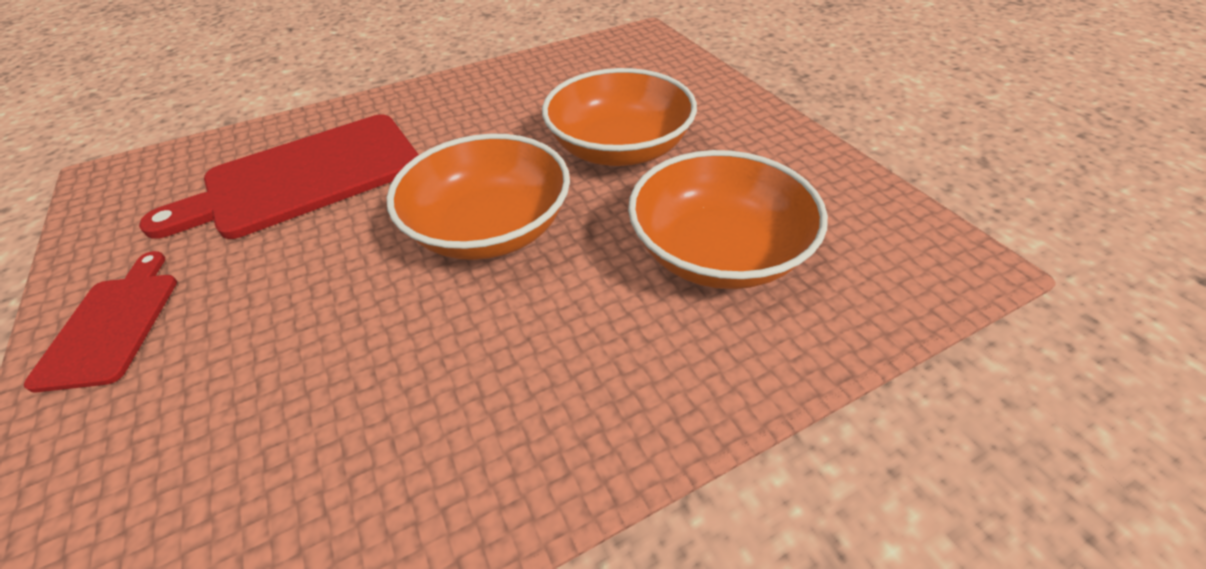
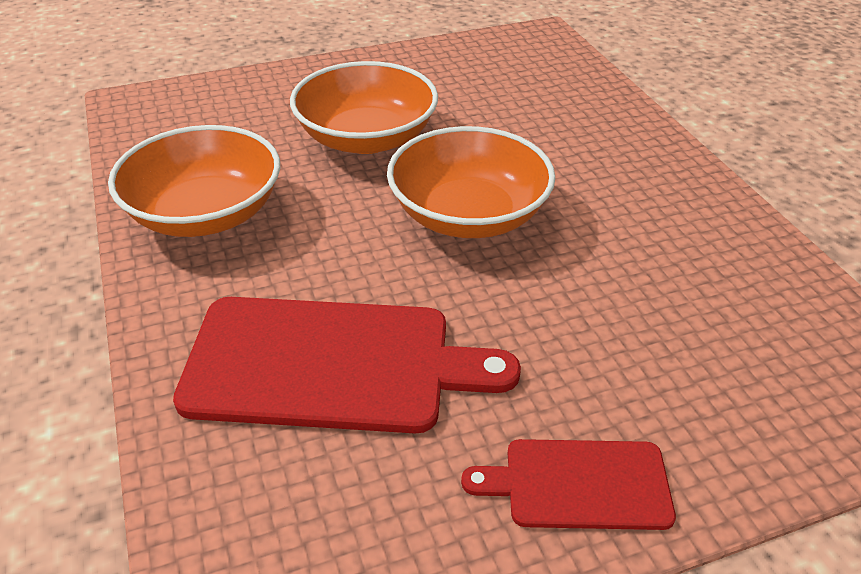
camera: 85 degrees left, 5 degrees down
red cutting board [139,114,419,239] -> red cutting board turned 60 degrees counterclockwise [173,297,521,433]
orange bowl [628,150,828,289] -> orange bowl moved to [108,125,280,237]

